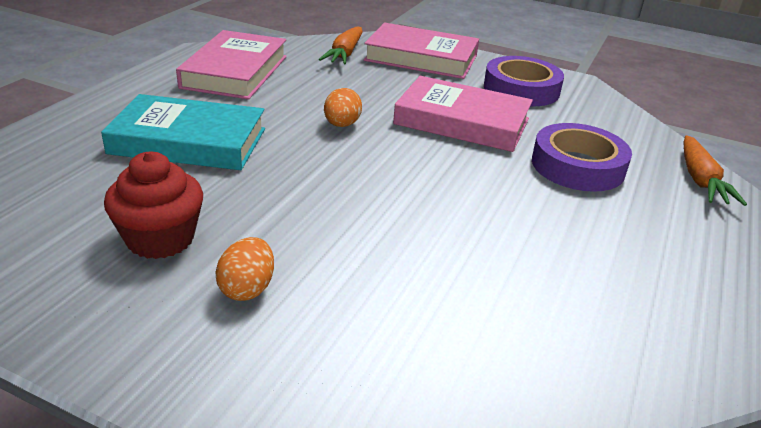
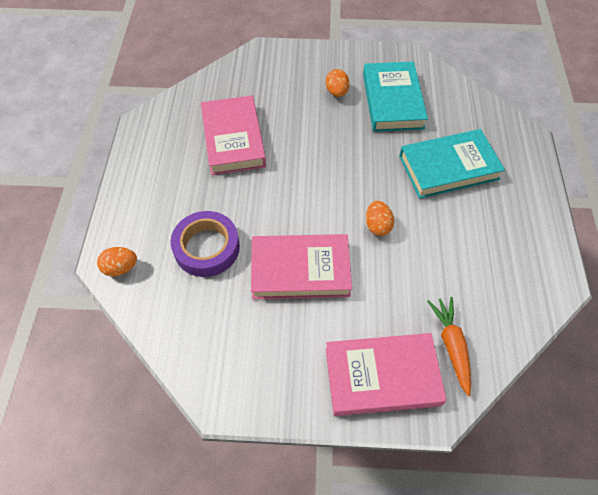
camera: 160 degrees right, 25 degrees up
red cupcake [104,152,203,259] -> turquoise book [363,61,428,132]
pink book [176,30,287,99] -> pink book moved to [201,96,266,175]
purple tape [484,56,564,106] -> none
orange carrot [684,135,747,206] -> orange egg [97,247,137,276]

